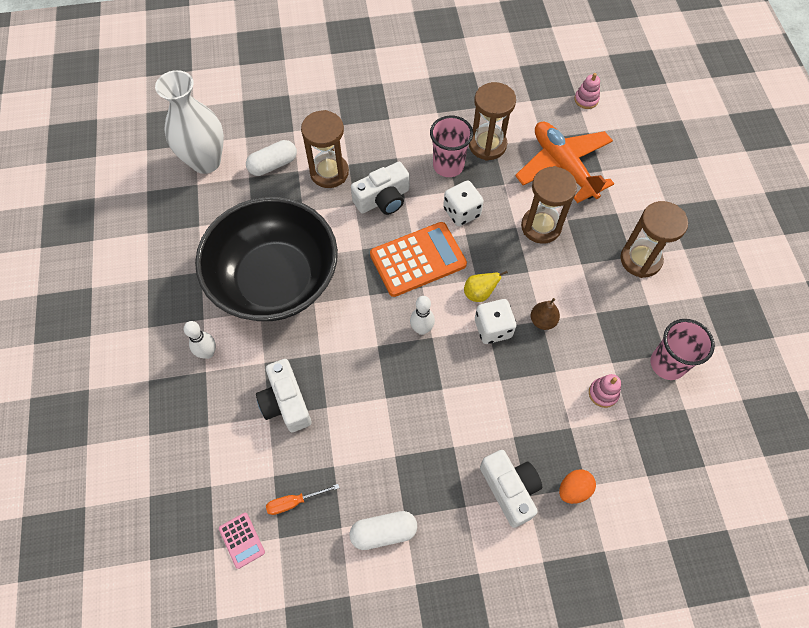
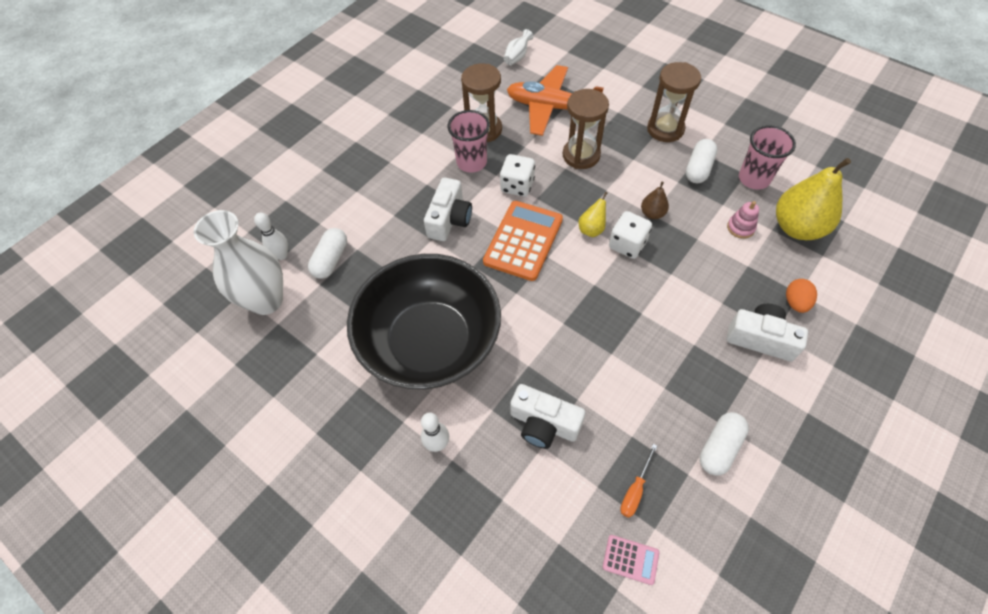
camera: 40 degrees left, 5 degrees down
brown hourglass [301,110,349,188] -> none
white bowling pin [410,296,435,335] -> white bowling pin moved to [254,212,288,260]
pink stacking toy [574,73,600,109] -> white vase [504,29,534,65]
none -> white capsule [686,139,717,183]
none -> yellow pear [776,158,851,240]

